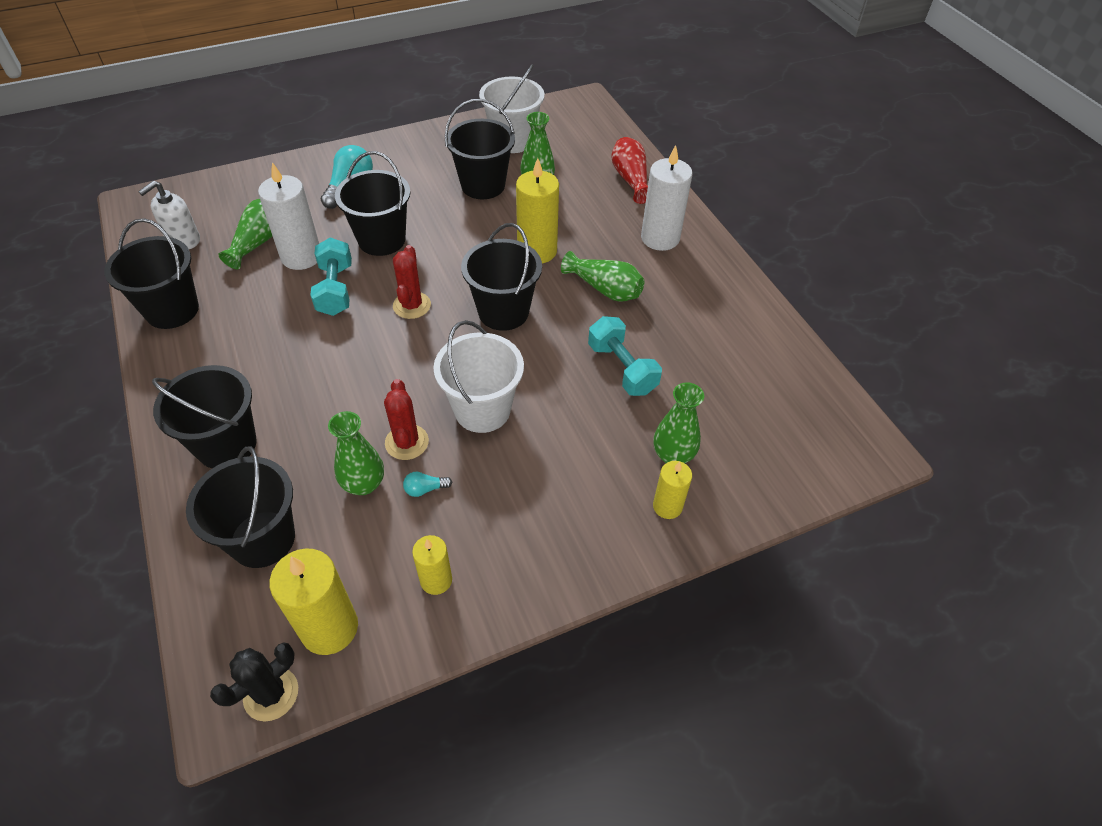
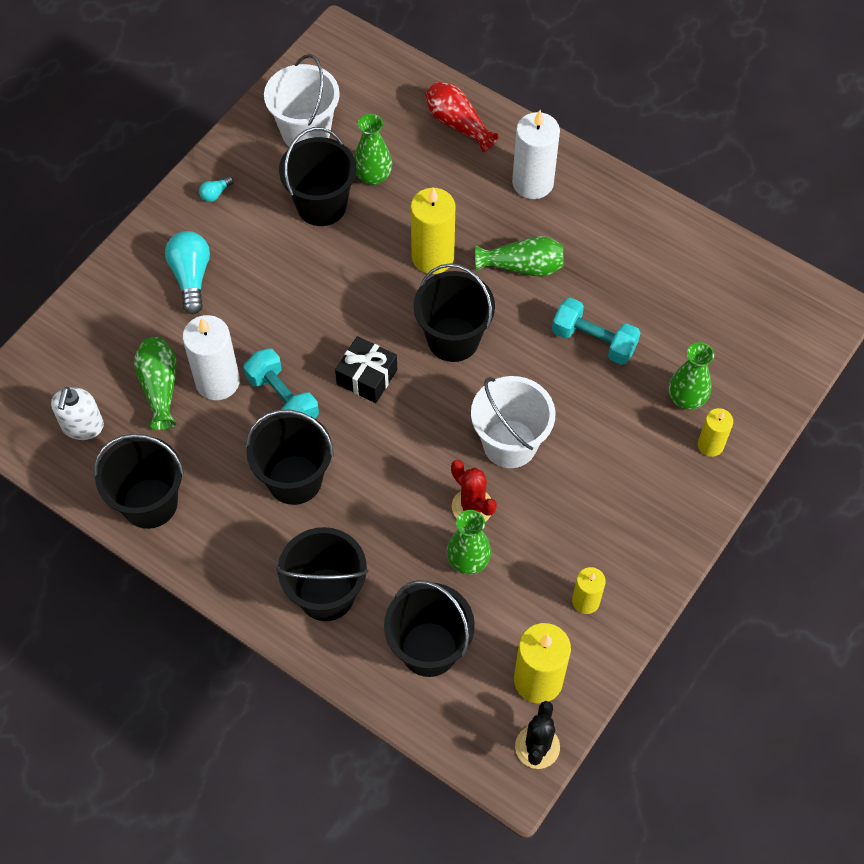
camera: 30 degrees left, 10 degrees up
black bucket [335,151,410,256] -> black bucket moved to [246,410,334,505]
red cactus [393,245,431,319] -> black gift [335,336,397,403]
turquoise light bulb [403,472,452,497] -> turquoise light bulb moved to [199,176,234,202]

